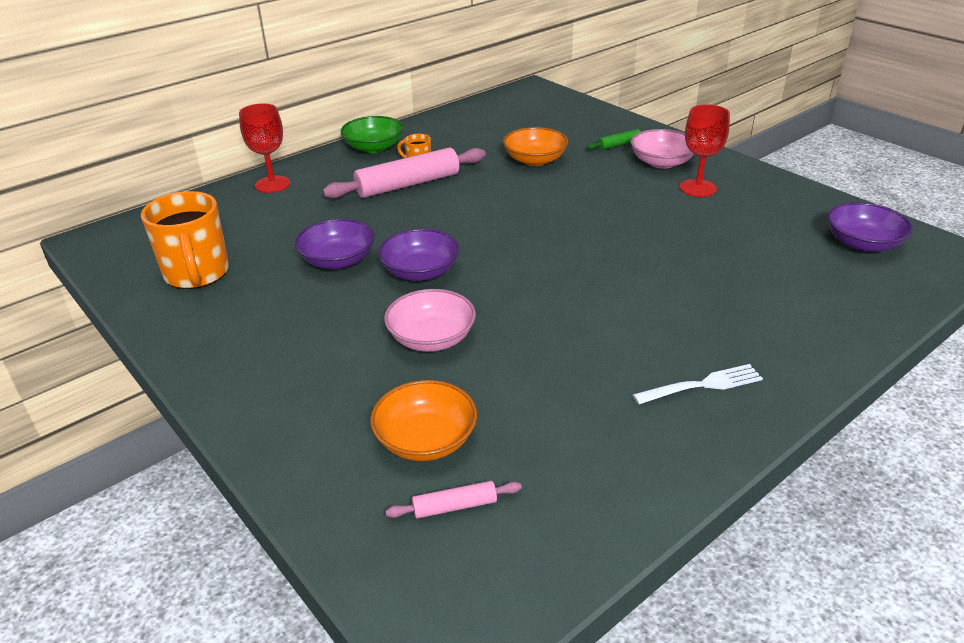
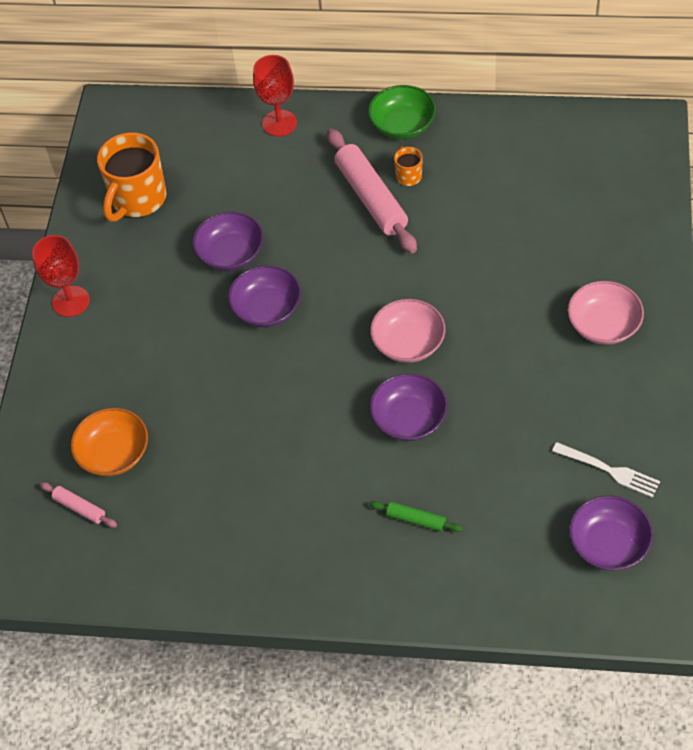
camera: 50 degrees right, 20 degrees up
pink rolling pin [323,148,486,198] -> pink rolling pin turned 45 degrees clockwise [327,128,417,253]
pink bowl [384,289,476,352] -> pink bowl moved to [370,299,446,363]
orange bowl [503,127,568,166] -> none
green rolling pin [587,129,648,150] -> green rolling pin moved to [370,501,463,532]
white fork [633,364,763,405] -> white fork moved to [552,442,660,498]
red goblet [680,104,730,197] -> red goblet moved to [32,235,90,317]
none -> purple bowl [370,373,448,441]

